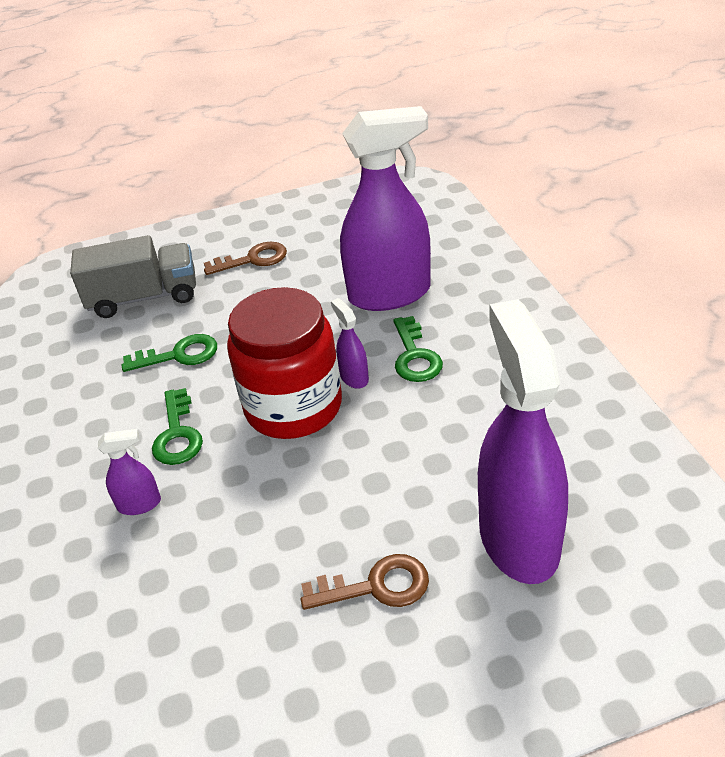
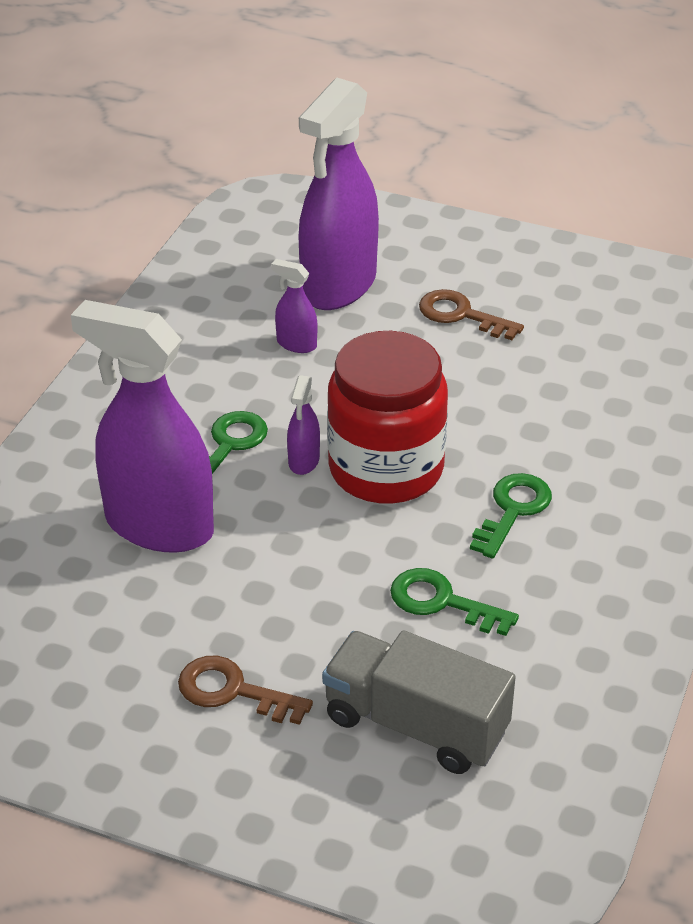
camera: 145 degrees left, 0 degrees up
purple spray bottle [98,429,161,515] -> purple spray bottle moved to [271,259,317,353]

